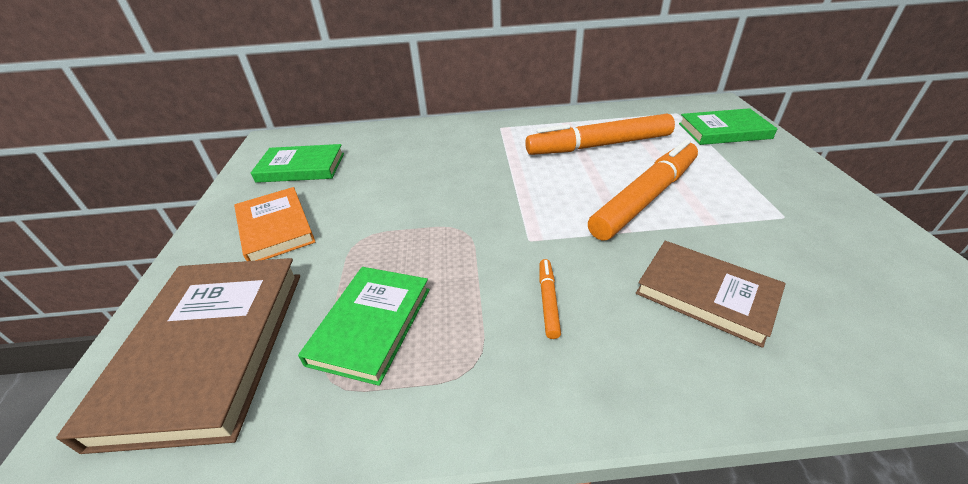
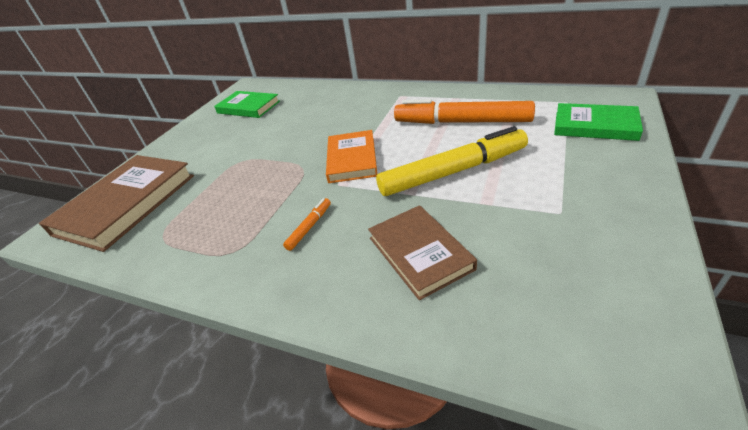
camera: 30 degrees right, 0 degrees up
orange book [234,187,316,261] -> orange book moved to [326,130,377,183]
green book [298,267,430,386] -> none
orange marker [588,139,698,241] -> yellow marker [376,126,528,196]

